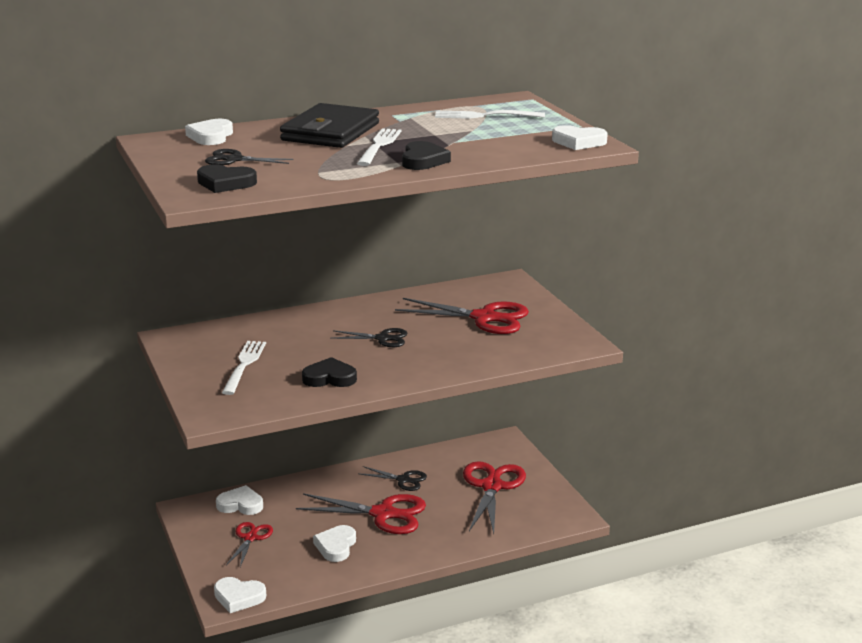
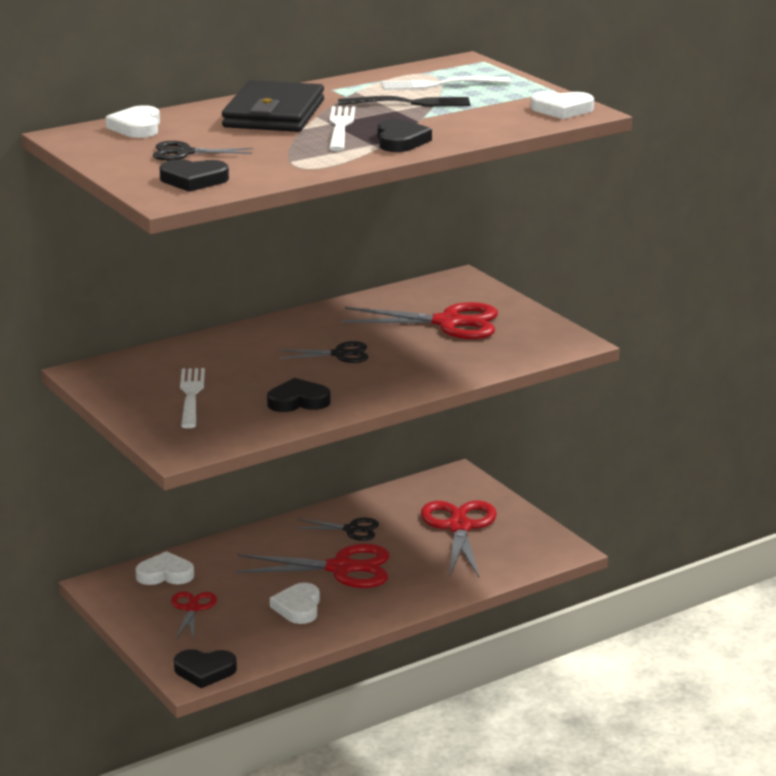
camera: 10 degrees left, 0 degrees up
white heart [214,577,266,613] -> black heart [174,649,237,688]
none -> black fork [338,96,470,107]

